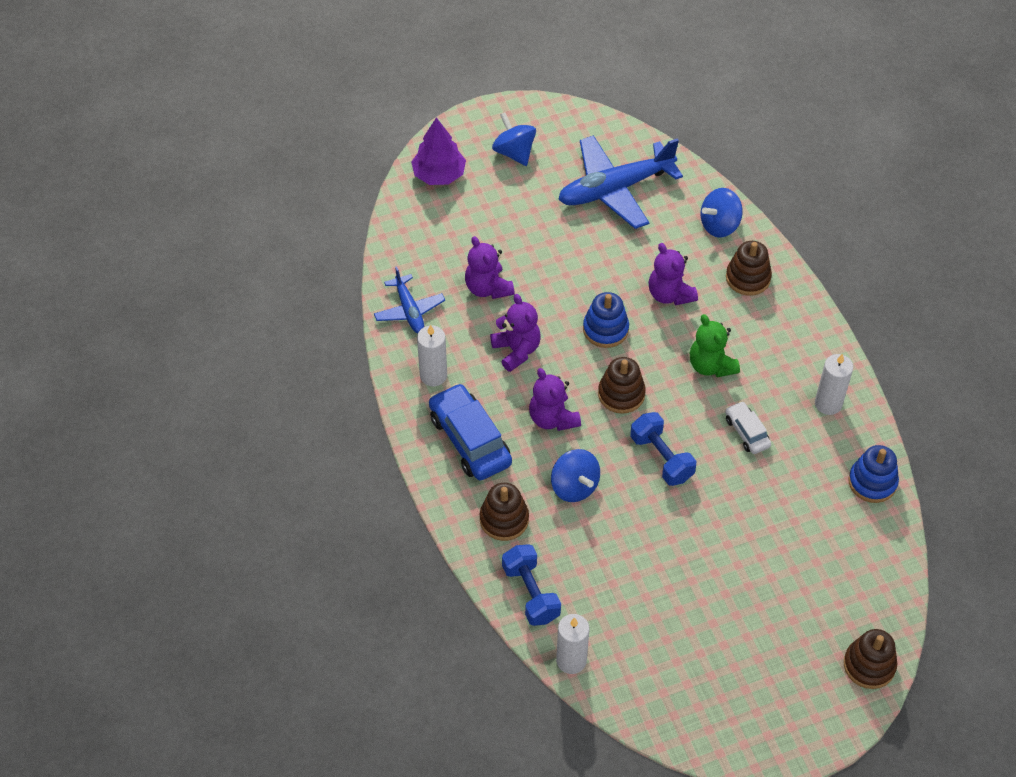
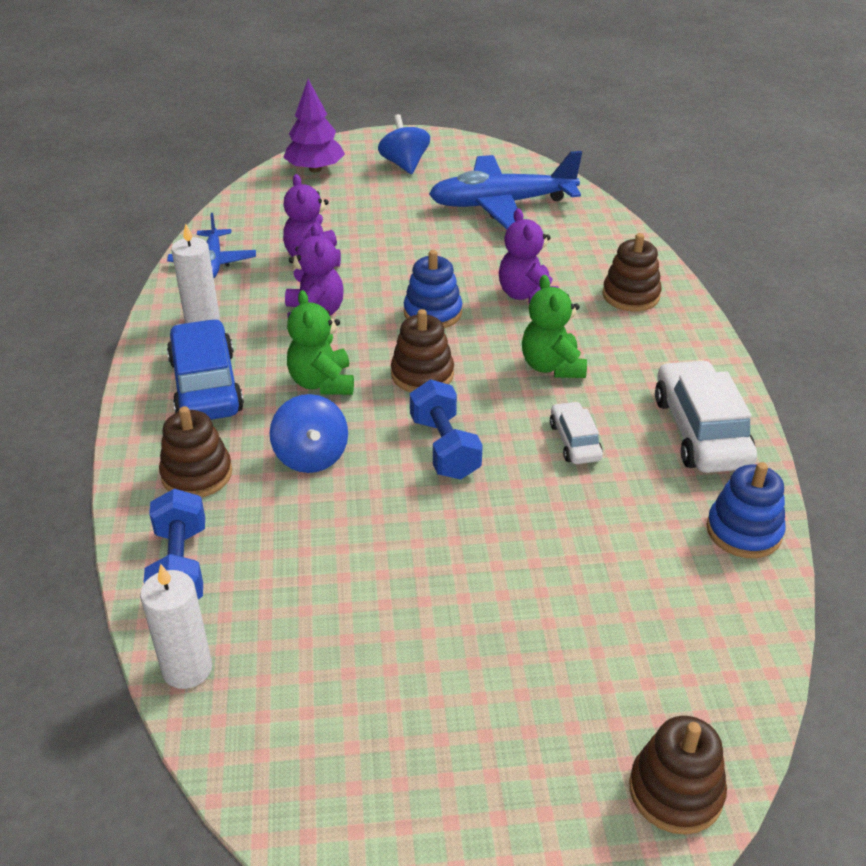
camera: 15 degrees right, 15 degrees down
purple teddy bear [529,368,581,431] -> green teddy bear [287,290,354,395]
blue spinning top [701,188,743,238] -> none
white candle [815,354,853,415] -> white car [655,360,757,473]

